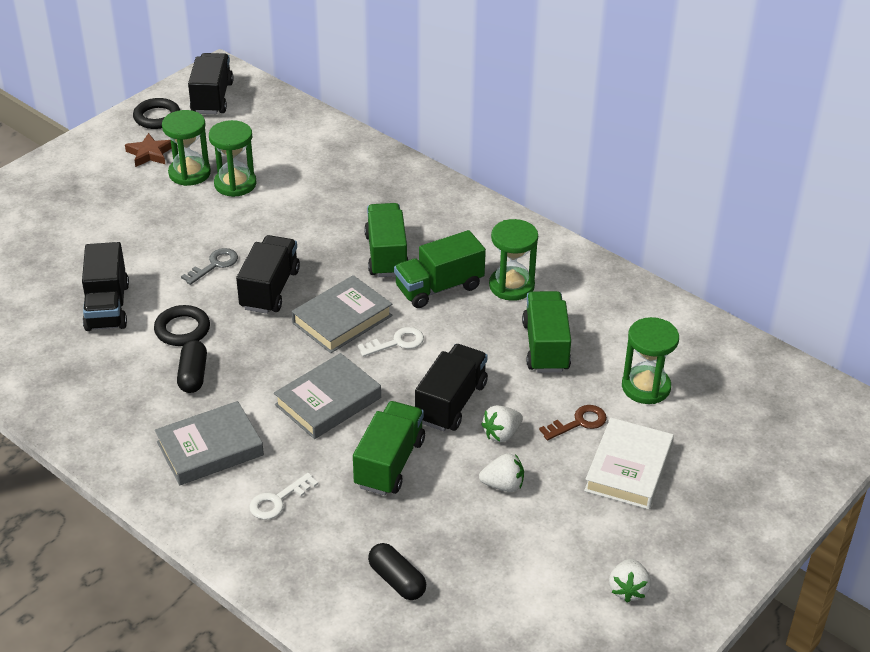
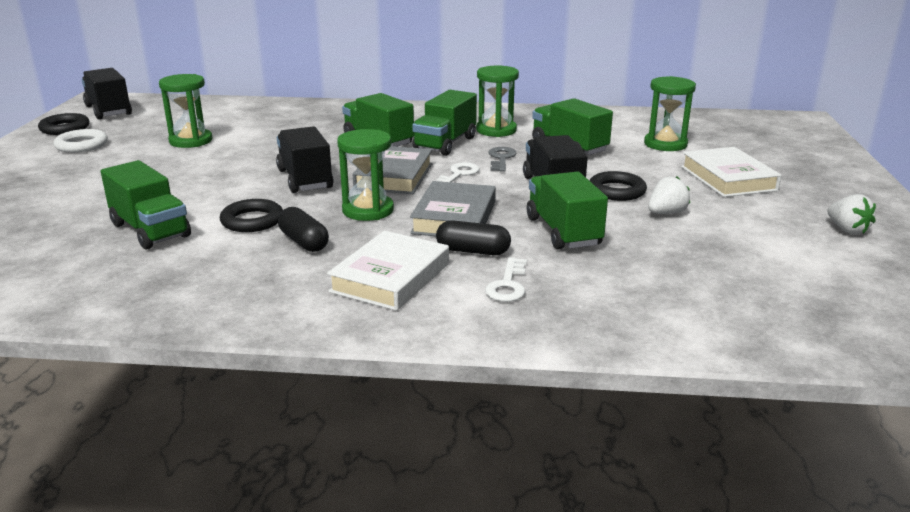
camera: 35 degrees left, 15 degrees down
black truck [82,242,129,331] -> green truck [101,160,191,249]
brown star [125,133,172,167] -> white ring [54,129,108,153]
grey book [155,401,264,485] -> white book [327,231,449,311]
green hourglass [162,110,211,186] -> green hourglass moved to [337,129,394,221]
grey key [181,248,238,285] -> grey key moved to [489,147,516,172]
black capsule [368,543,426,600] -> black capsule moved to [436,220,511,255]
white strawberry [481,405,523,443] -> black ring [590,171,647,201]
brown key [539,405,607,440] -> none

